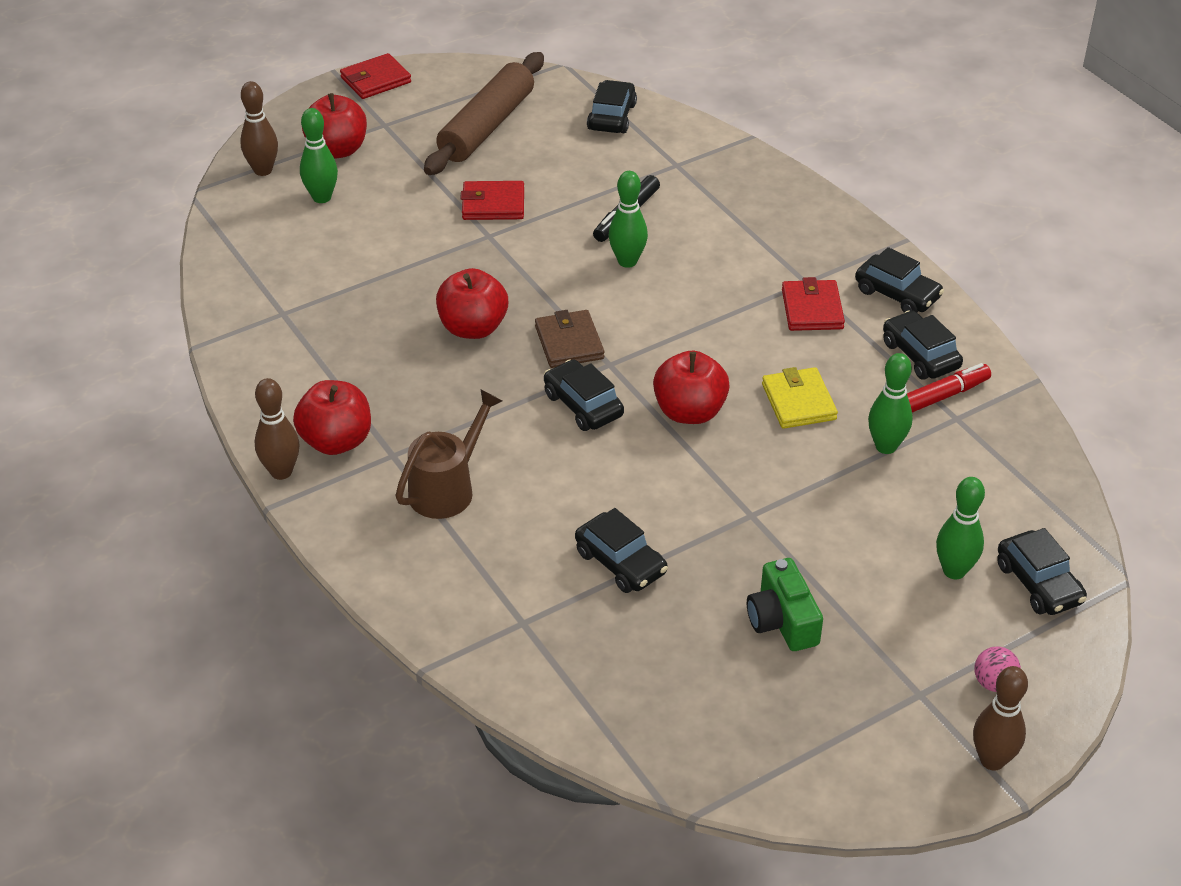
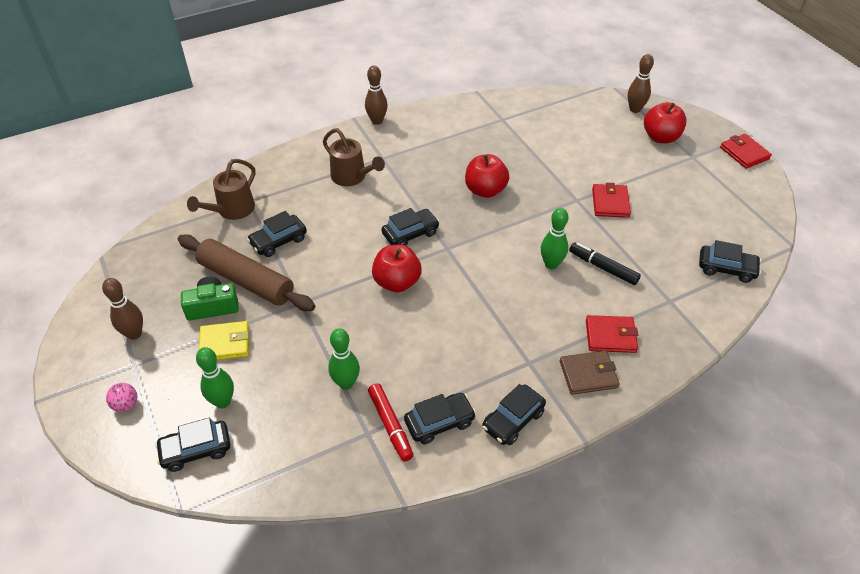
camera: 95 degrees right, 5 degrees up
red apple [293,380,371,455] -> none
green bowling pin [300,108,338,203] -> none
brown rolling pin [424,52,544,175] -> brown rolling pin moved to [178,234,315,311]
brown wallet [535,310,604,368] -> brown wallet moved to [560,350,619,395]
yellow wallet [762,367,838,429] -> yellow wallet moved to [199,321,249,360]
red wallet [782,277,845,331] -> red wallet moved to [586,315,638,353]
brown bowling pin [973,666,1028,771] -> brown bowling pin moved to [102,278,143,340]
none -> brown watering can [187,159,256,220]

